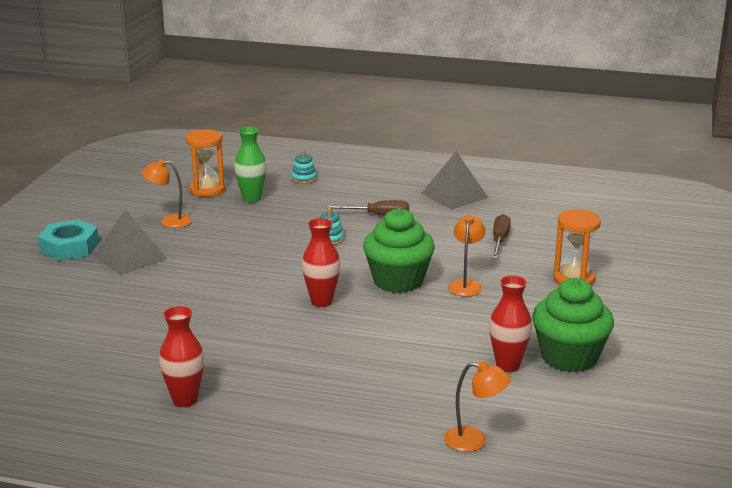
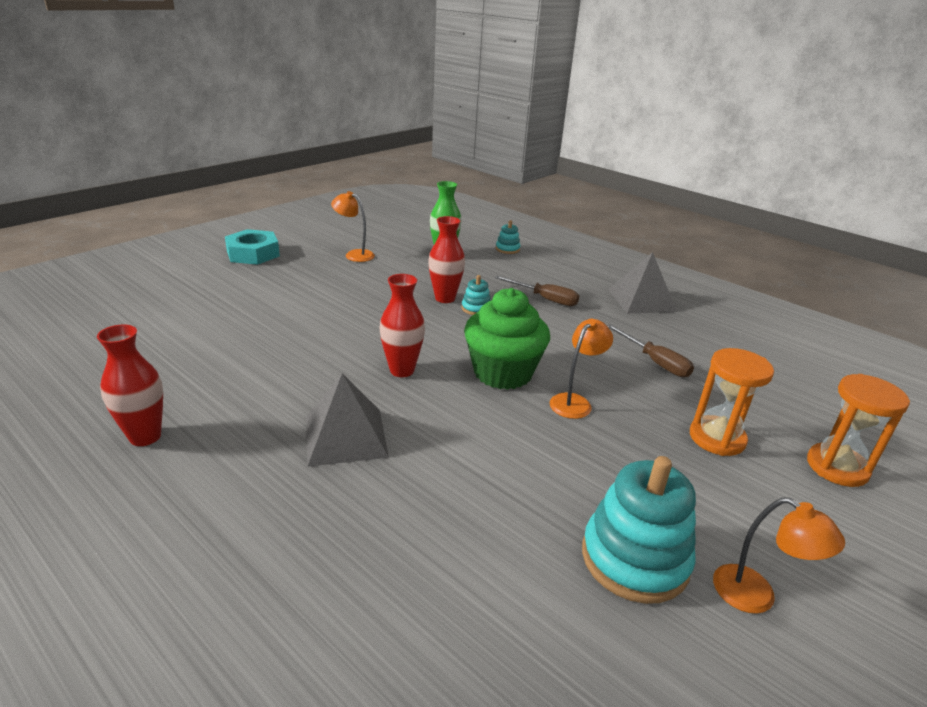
camera: 25 degrees right, 5 degrees up
grey pyramid [94,209,167,275] -> grey pyramid moved to [306,373,389,467]
orange hourglass [186,129,225,197] -> orange hourglass moved to [807,374,910,487]
orange lamp [444,361,511,452] -> orange lamp moved to [713,497,845,614]
red vase [489,275,532,372] -> red vase moved to [428,216,465,303]
brown screwdriver [492,214,511,259] -> brown screwdriver turned 105 degrees clockwise [607,324,694,377]
green cupcake [532,278,614,373] -> turquoise stacking toy [582,456,696,604]

